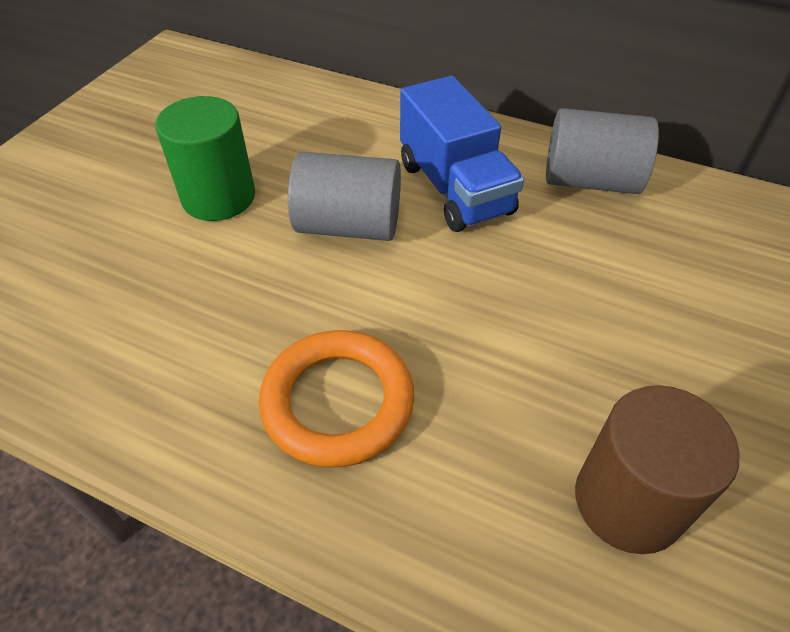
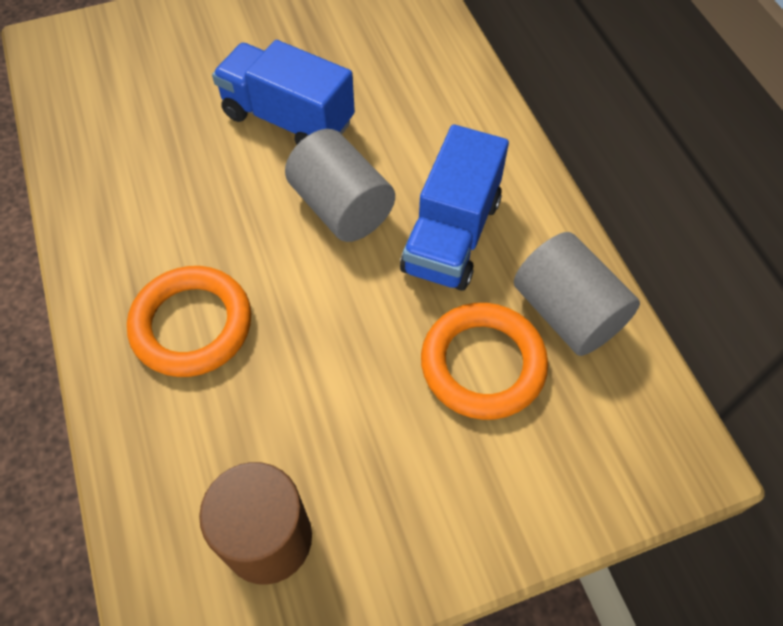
camera: 45 degrees right, 10 degrees up
green cylinder [155,96,255,221] -> blue truck [212,40,355,144]
none -> orange ring [421,303,548,420]

